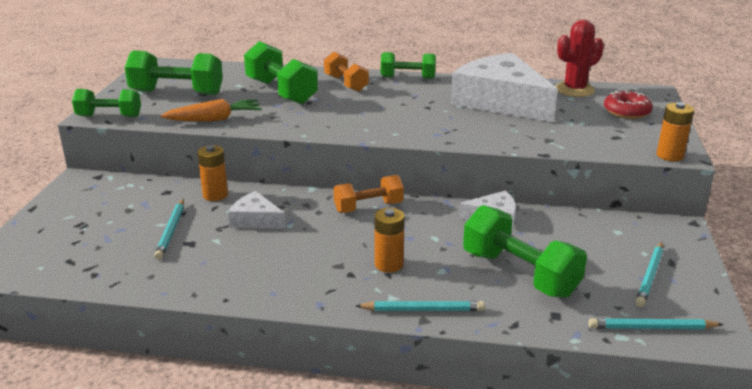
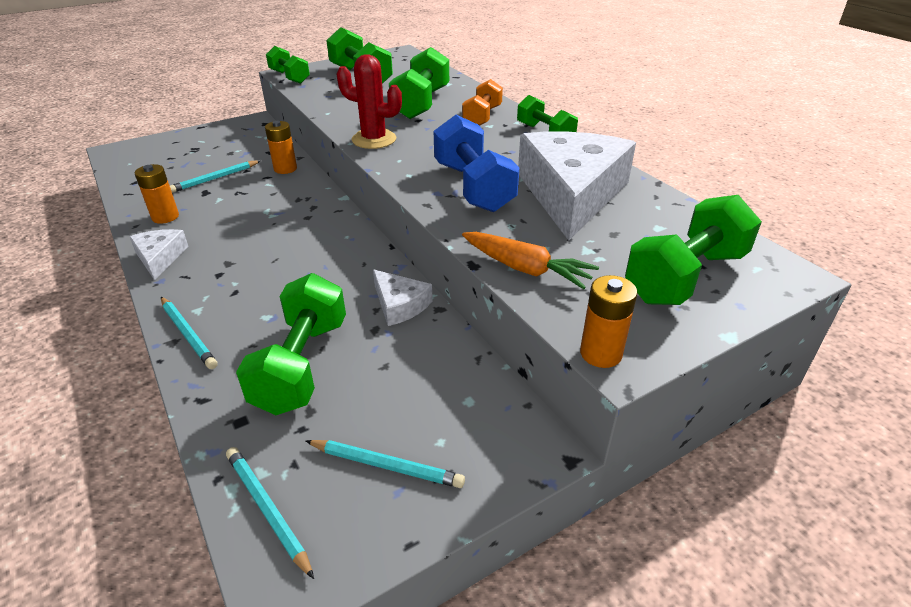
camera: 50 degrees right, 10 degrees up
orange carrot [161,99,262,122] -> orange carrot moved to [462,232,599,289]
white cheese [228,191,286,229] -> white cheese moved to [129,229,188,280]
orange dumbbell [333,175,404,213] -> none
orange battery [375,208,405,272] -> orange battery moved to [135,164,179,224]
red cactus [555,20,604,97] -> red cactus moved to [337,54,402,149]
red donut [604,91,653,119] -> green dumbbell [625,195,762,305]
turquoise pencil [635,242,663,307] -> turquoise pencil turned 150 degrees counterclockwise [306,440,465,488]
none -> blue dumbbell [434,115,519,212]

